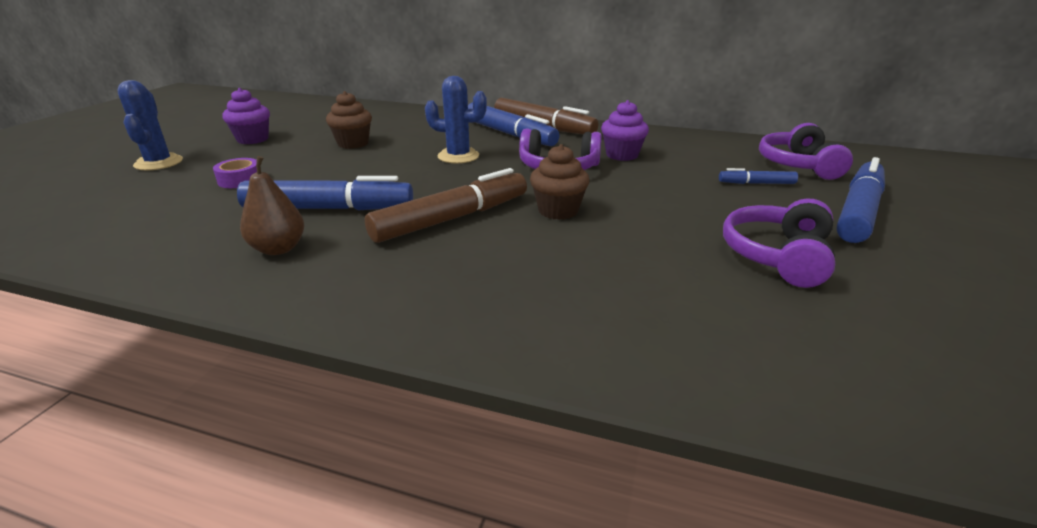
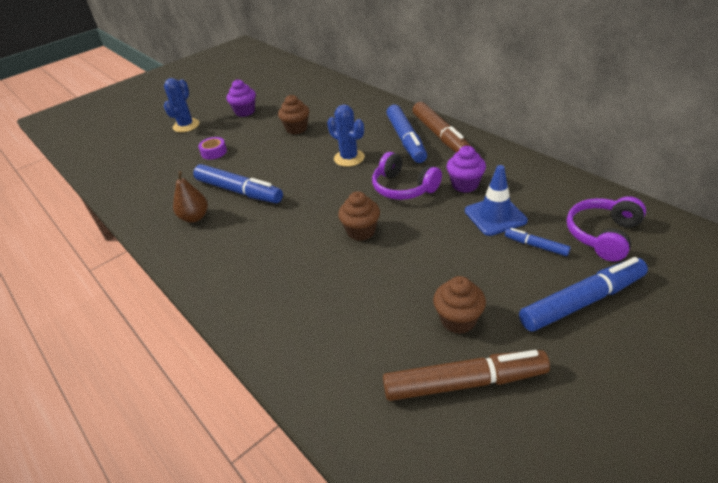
camera: 35 degrees right, 10 degrees up
brown marker [365,168,527,243] -> brown marker moved to [383,350,550,401]
purple headphones [723,198,835,288] -> brown cupcake [433,276,486,334]
none -> blue traffic cone [465,165,528,236]

